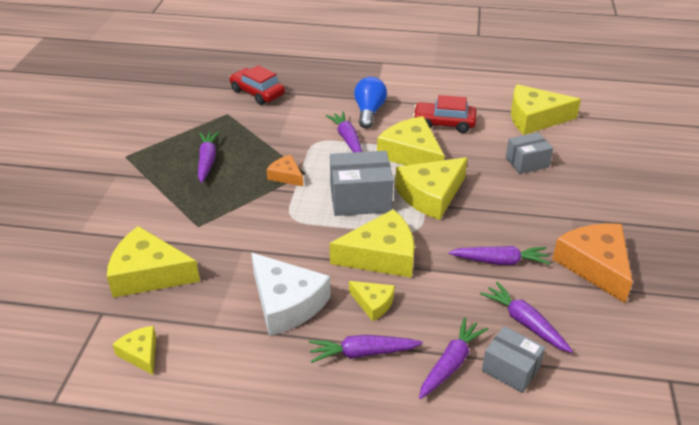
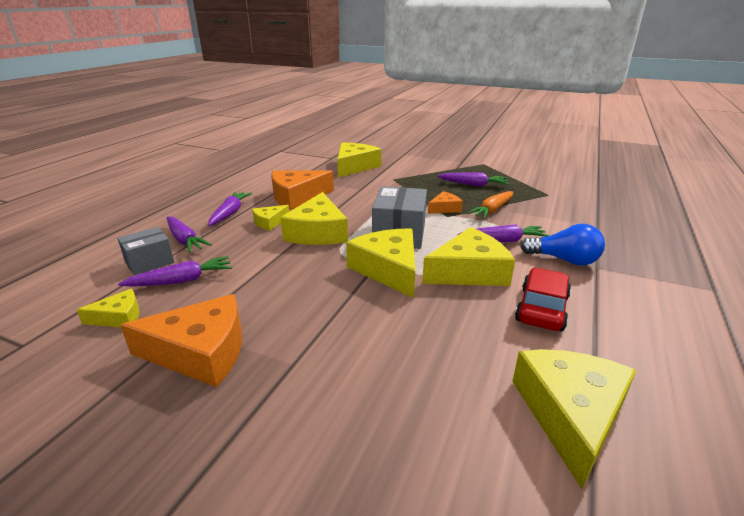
camera: 105 degrees right, 10 degrees down
yellow cheese [112,326,156,375] -> yellow cheese moved to [77,289,140,327]
red car [229,65,285,105] -> none
white cheese [251,253,331,336] -> orange cheese [271,170,334,210]
purple carrot [448,246,550,265] -> none
grey box [506,132,553,174] -> none
none -> orange carrot [467,191,513,219]

